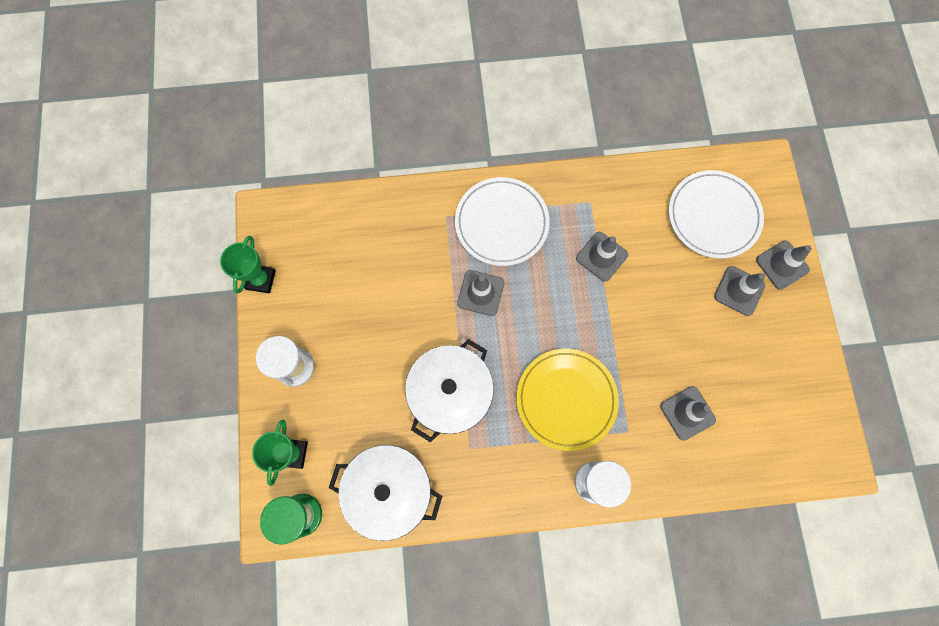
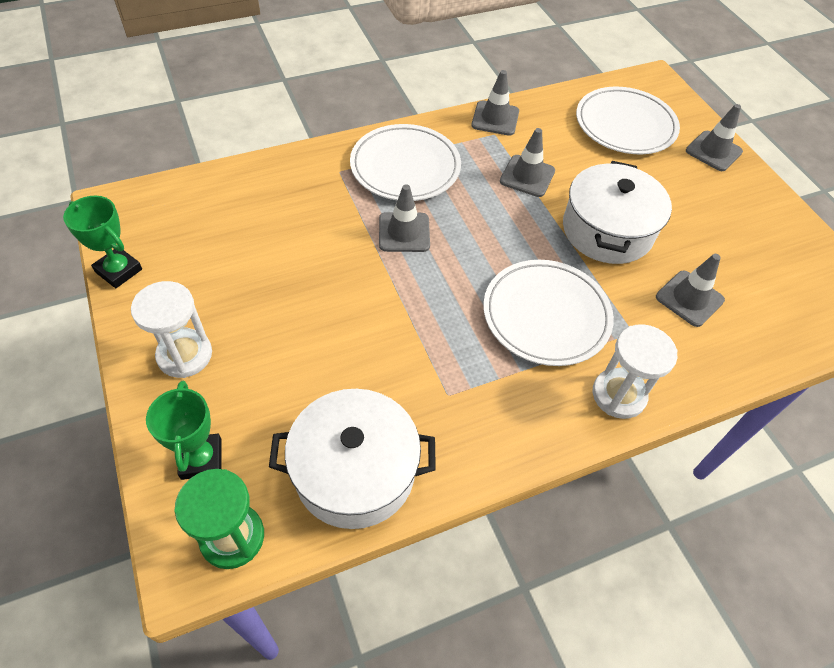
camera: 20 degrees left, 20 degrees down
green trophy [220,236,276,294] -> green trophy turned 45 degrees counterclockwise [63,196,142,288]
white pot [405,339,494,442] -> white pot moved to [563,161,672,264]
yellow plate [517,349,619,451] -> white plate [483,260,614,366]
grey traffic cone [714,266,765,316] -> grey traffic cone moved to [472,70,519,136]

